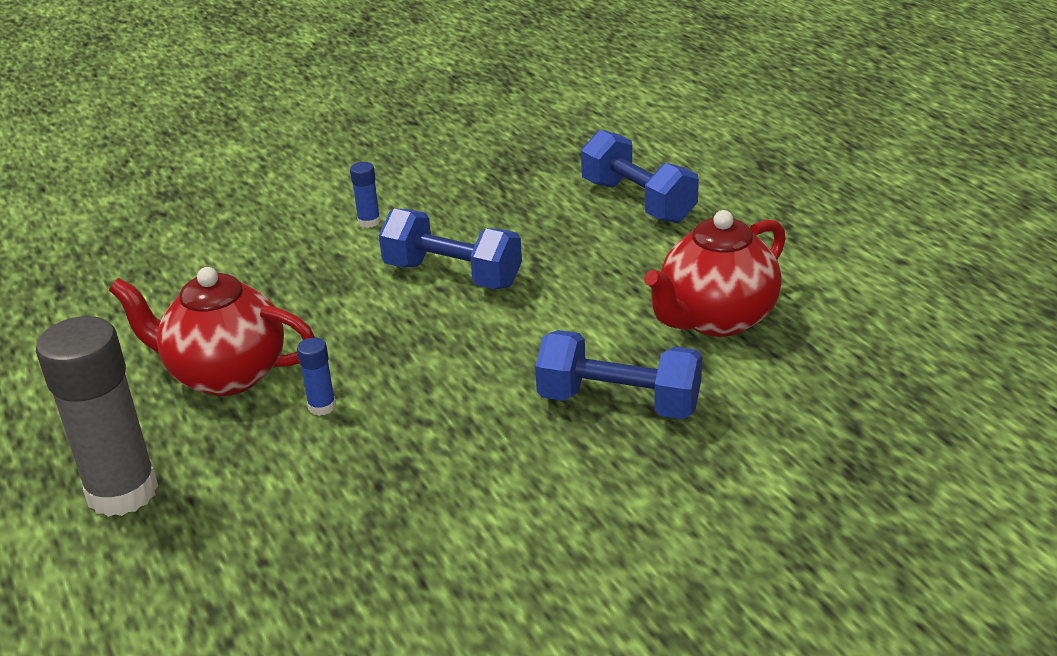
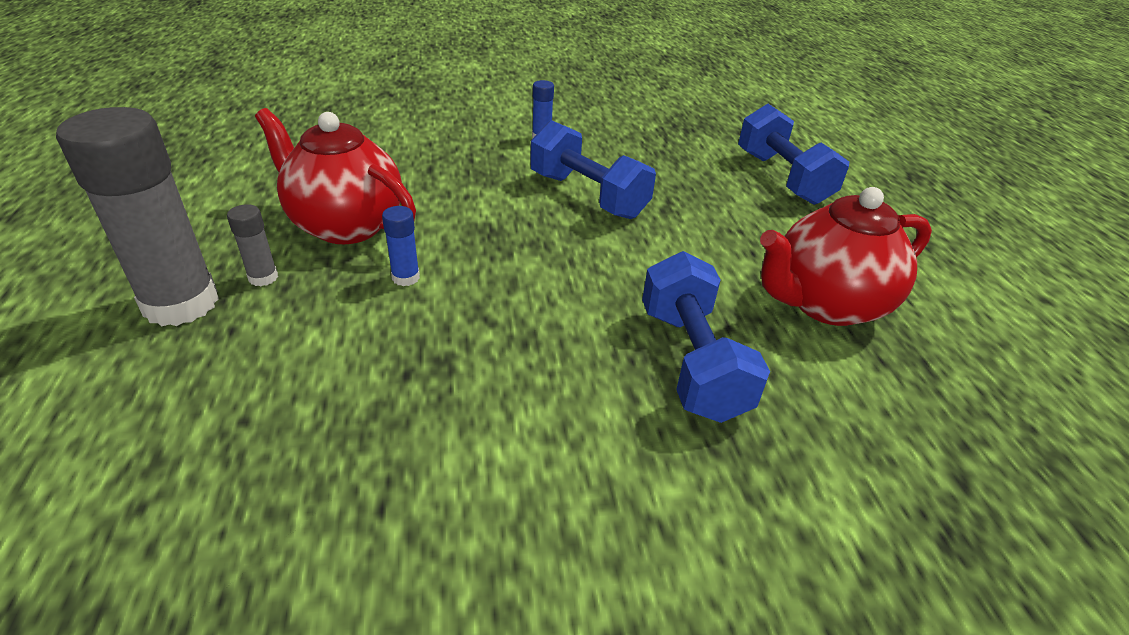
camera: 15 degrees right, 5 degrees up
blue dumbbell [535,330,702,419] -> blue dumbbell turned 45 degrees clockwise [642,251,770,423]
none -> grey glue stick [227,204,278,286]

